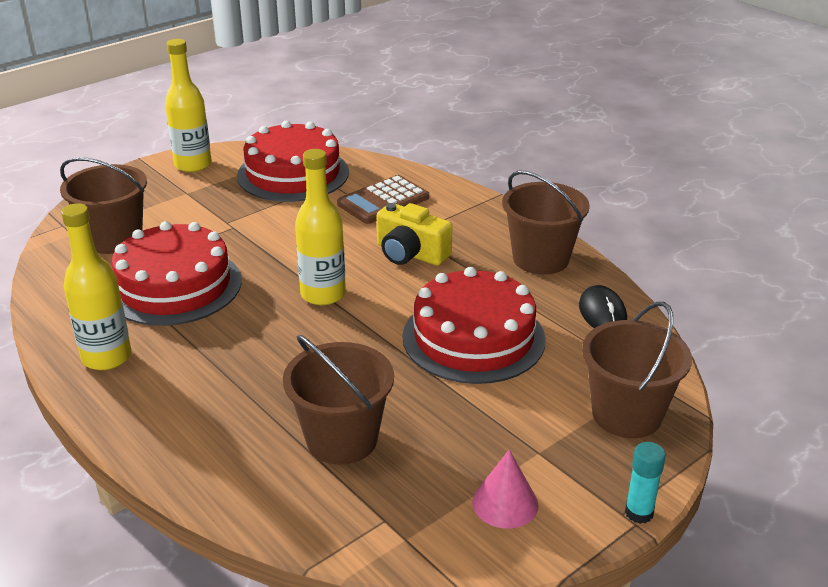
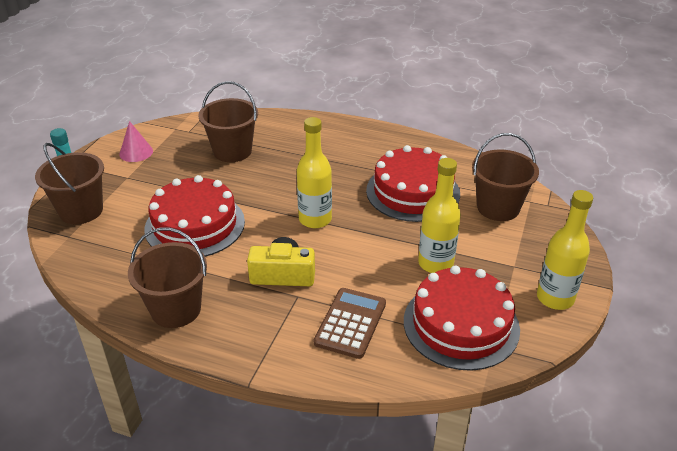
camera: 150 degrees right, 5 degrees up
yellow bottle [61,203,132,370] -> yellow bottle moved to [418,158,461,273]
black mouse [579,285,627,328] -> none

